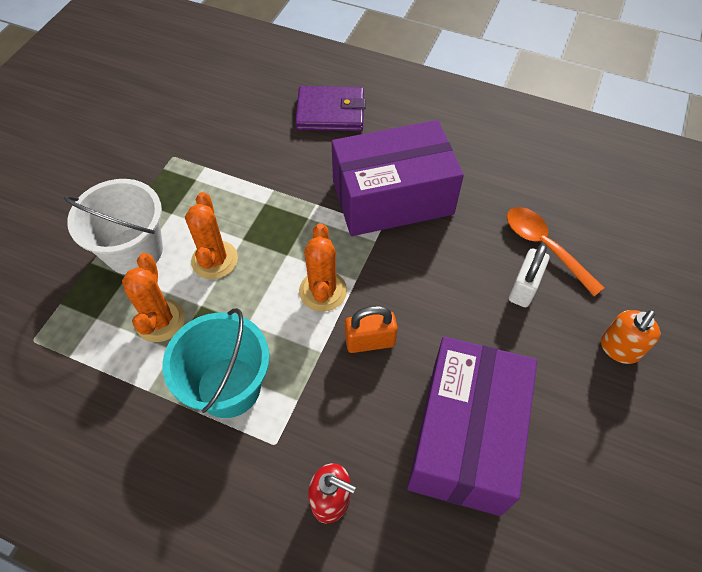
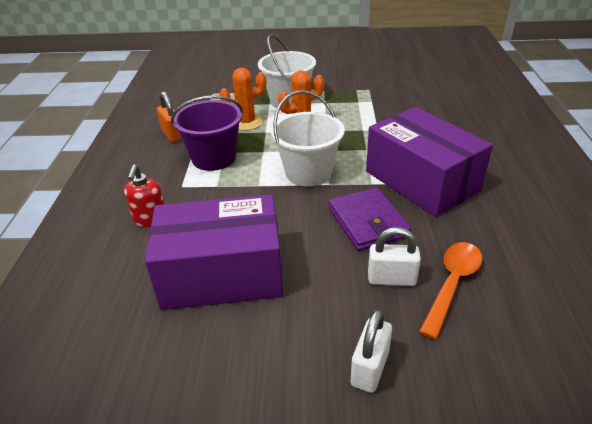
camera: 70 degrees right, 20 degrees down
turquoise bucket [162,308,270,418] -> purple bucket [171,95,243,171]
purple wallet [295,86,366,131] -> purple wallet moved to [328,188,411,251]
orange cactus [299,223,347,312] -> white bucket [271,90,345,187]
orange padlock [345,306,398,353] -> orange padlock moved to [157,91,182,142]
orange soap dispenser [601,310,660,364] -> white padlock [351,309,392,393]

